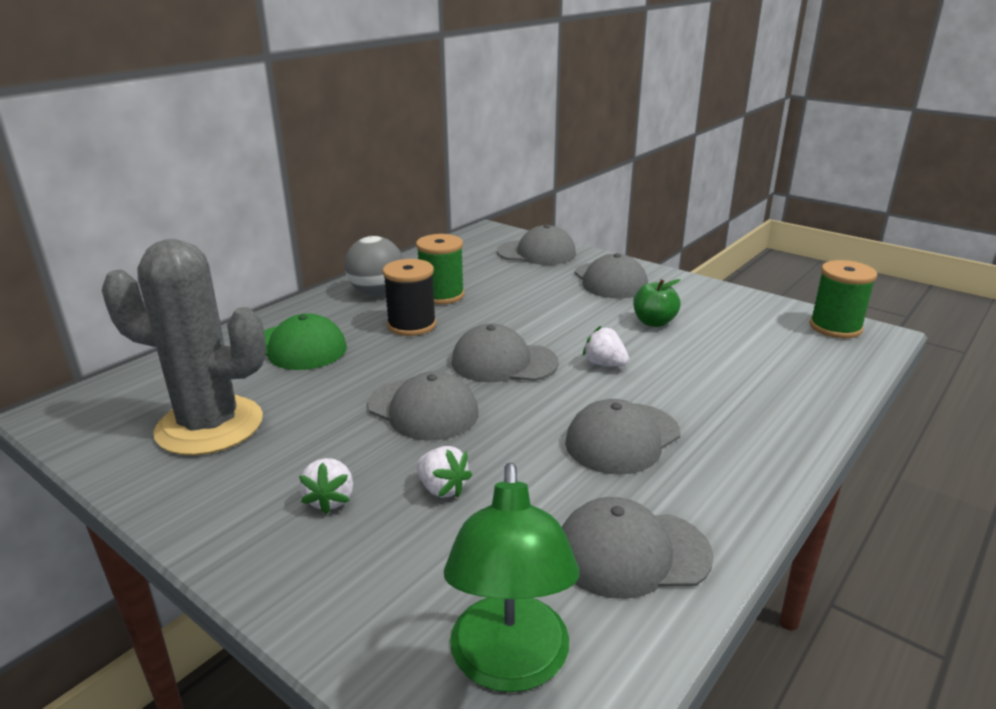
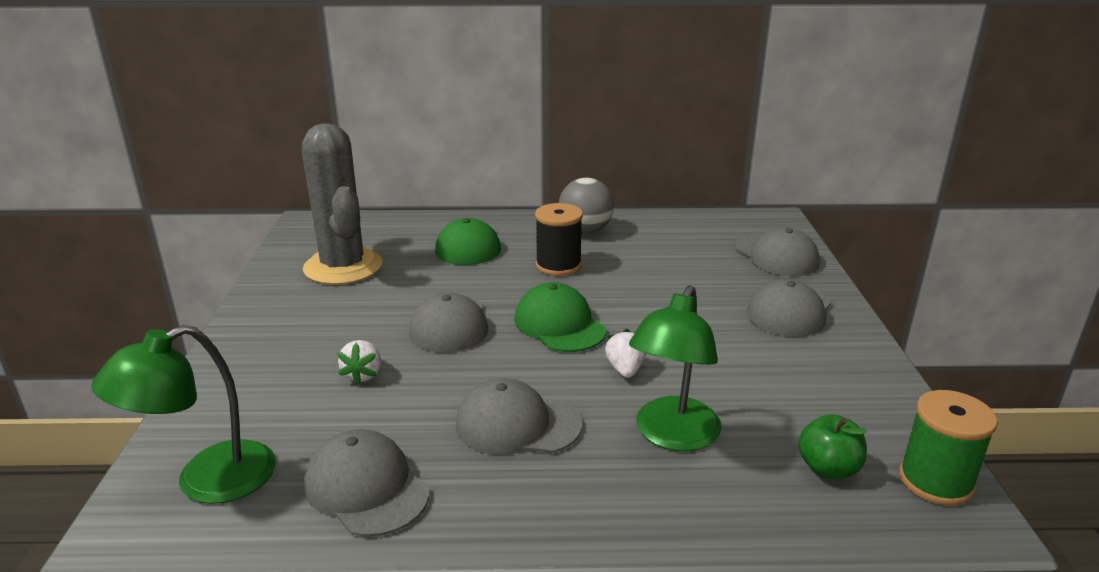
camera: 50 degrees right, 0 degrees up
white strawberry [299,458,353,514] -> none
green spool [416,234,465,305] -> none
grey cap [452,324,559,382] -> green cap [514,282,606,352]
green apple [633,279,681,327] -> green apple moved to [798,414,867,479]
none -> green lamp [629,285,722,451]

